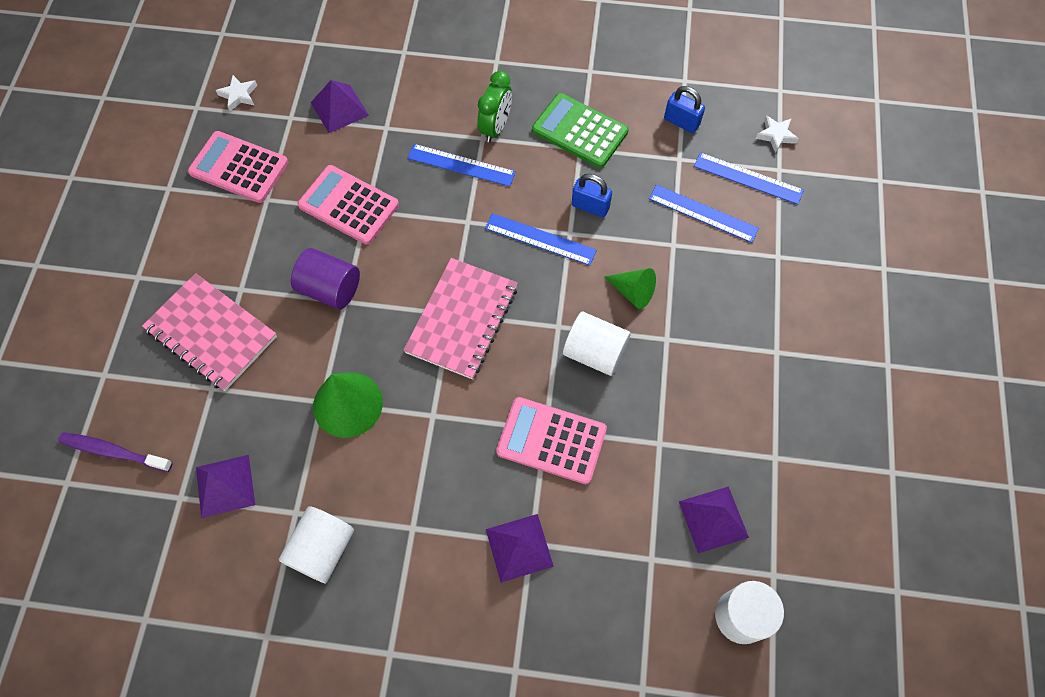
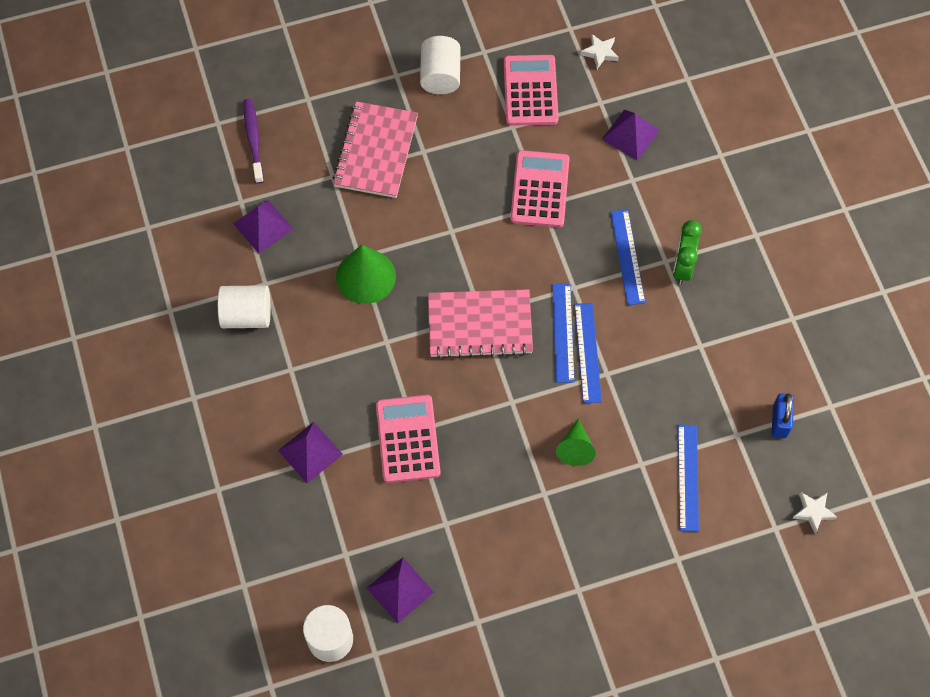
camera: 65 degrees right, 0 degrees up
purple cylinder [291,248,360,309] -> none
green clock [477,71,512,143] -> green clock turned 105 degrees clockwise [673,220,702,284]
green calculator [532,93,629,168] -> none
white cylinder [563,312,631,376] -> white cylinder moved to [420,36,461,94]
blue padlock [571,174,612,217] -> none
blue ruler [694,152,804,205] -> blue ruler moved to [552,284,575,383]

